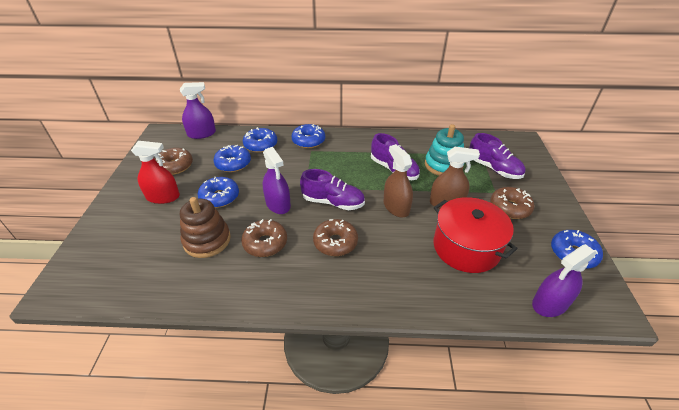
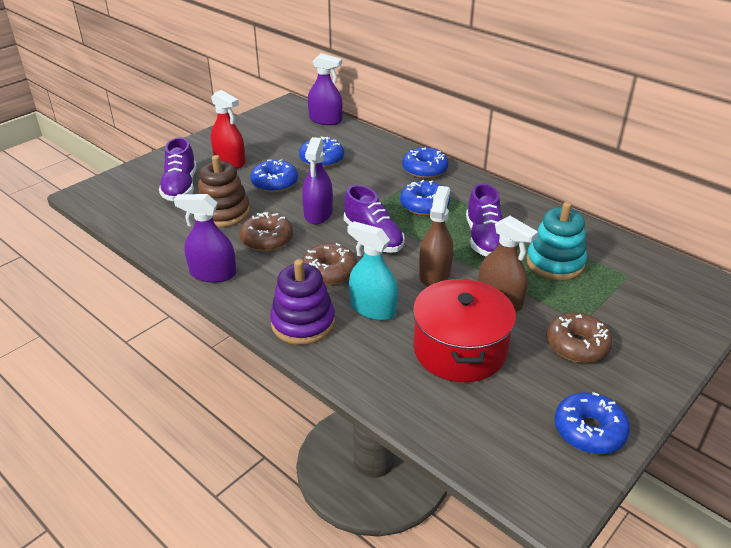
camera: 40 degrees right, 5 degrees down
brown donut [155,148,193,175] -> none
blue donut [243,127,277,153] -> blue donut moved to [400,180,450,216]
purple shoe [470,133,526,179] -> purple shoe moved to [159,137,196,201]
purple spray bottle [532,244,597,317] -> purple spray bottle moved to [174,194,236,283]
none -> purple stacking toy [270,259,335,345]
none -> turquoise spray bottle [347,221,398,321]

